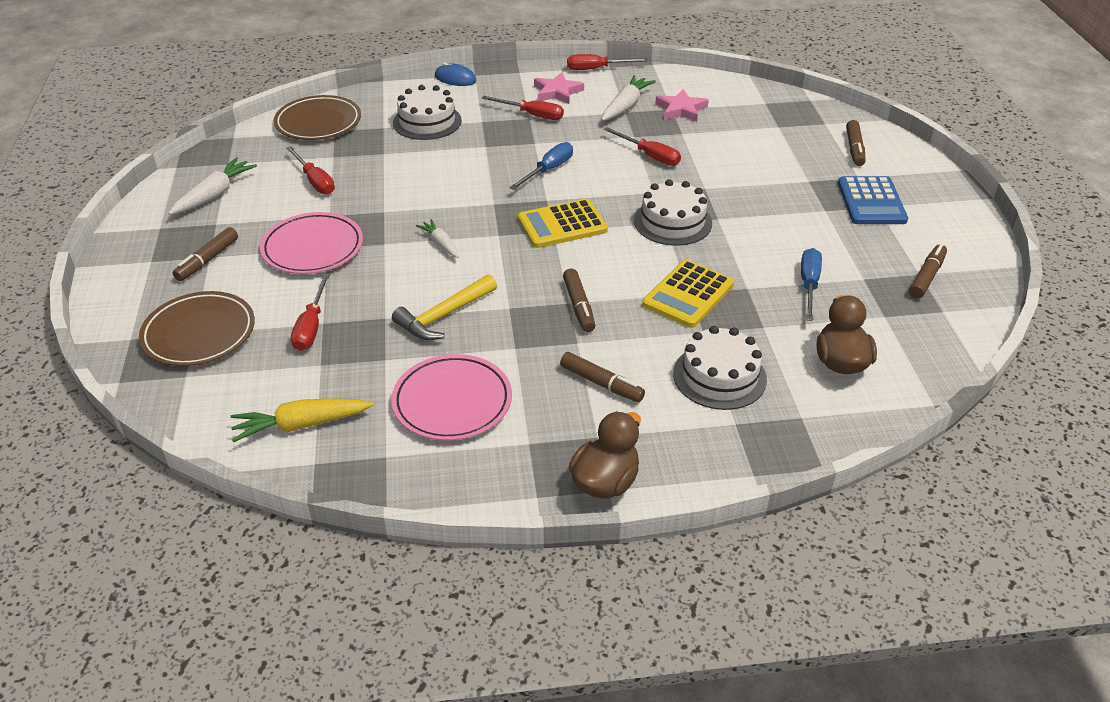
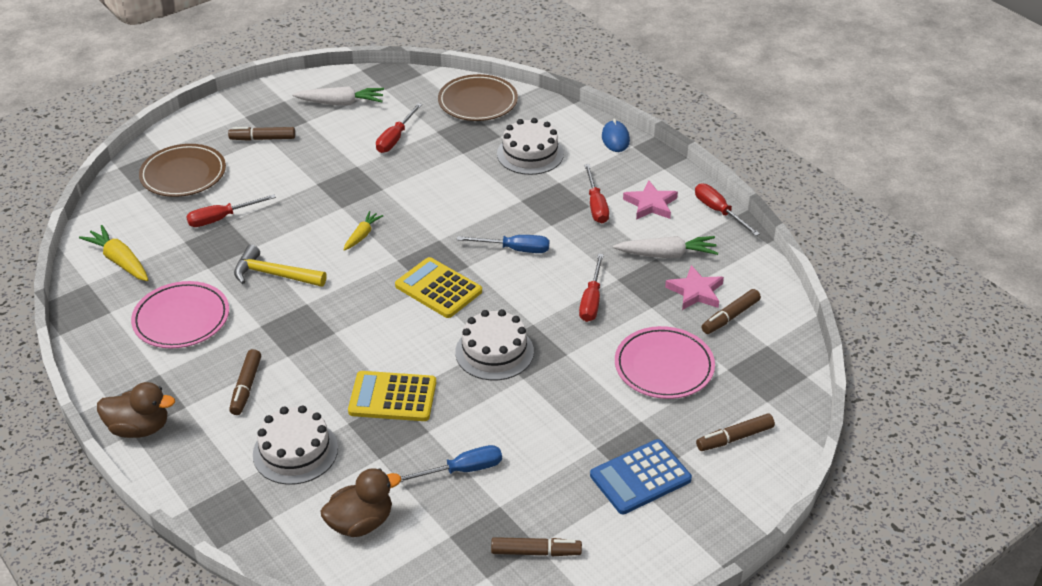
camera: 60 degrees right, 0 degrees up
pink plate [260,212,363,274] -> pink plate moved to [615,326,715,399]
white carrot [416,219,459,258] -> yellow carrot [343,211,383,251]
brown marker [563,269,596,332] -> brown marker moved to [701,289,761,334]

